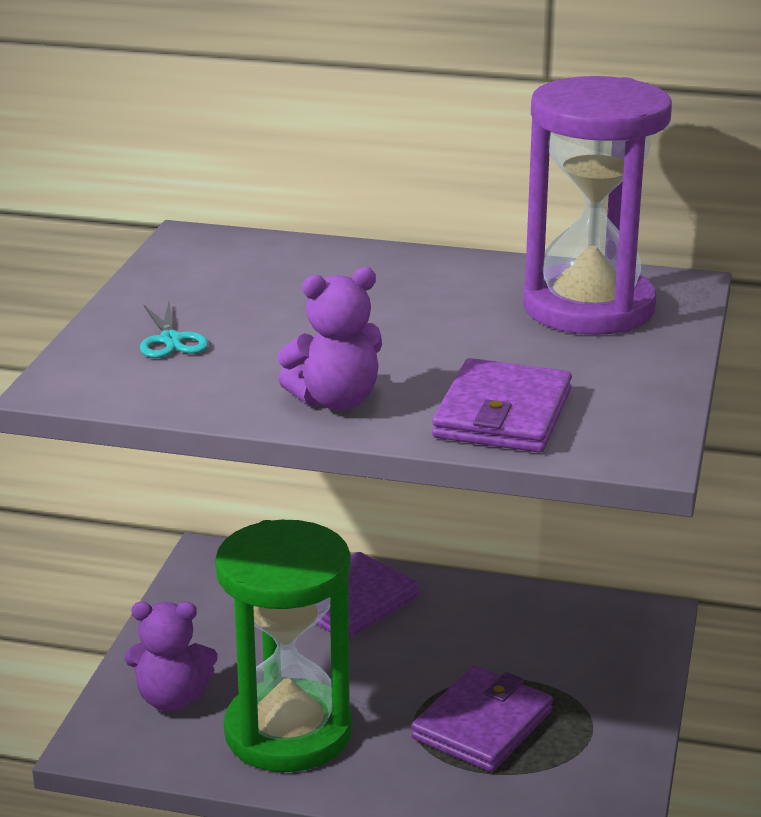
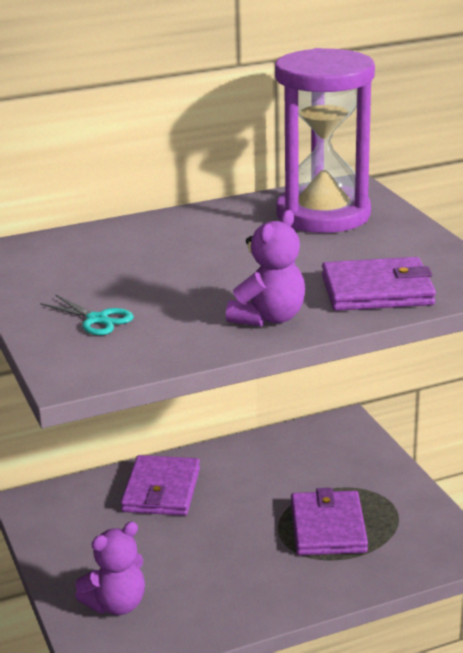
camera: 35 degrees left, 0 degrees up
green hourglass [215,520,352,772] -> none
purple wallet [432,358,572,453] -> purple wallet turned 75 degrees counterclockwise [322,257,436,311]

